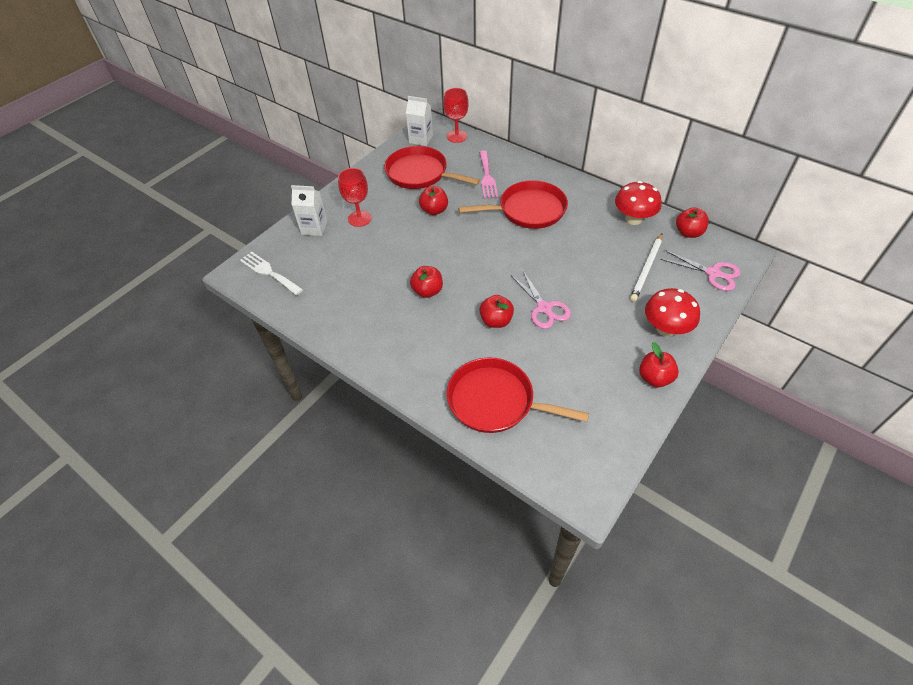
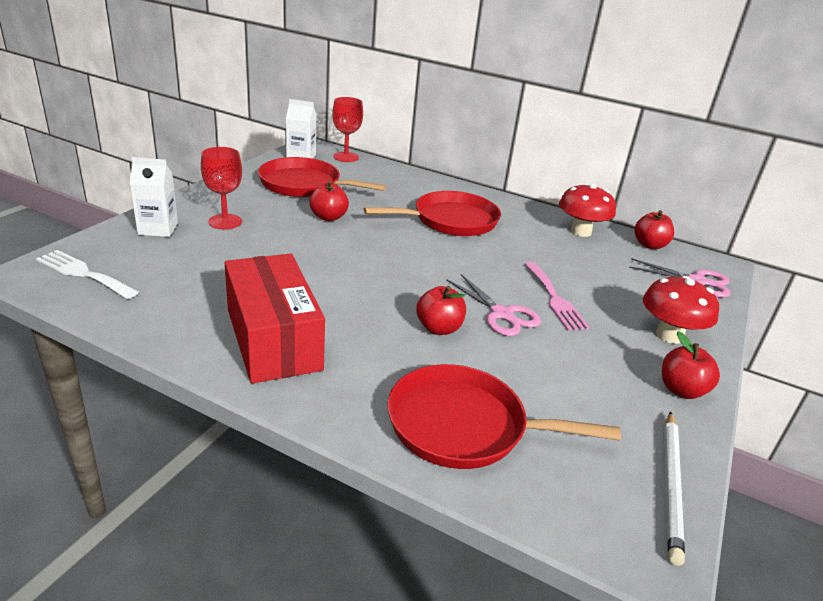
camera: 15 degrees left, 20 degrees down
red apple [410,266,443,298] -> none
pink fork [479,151,498,199] -> pink fork moved to [525,262,590,331]
white pencil [630,234,663,302] -> white pencil moved to [664,411,685,566]
none -> red box [225,254,325,384]

